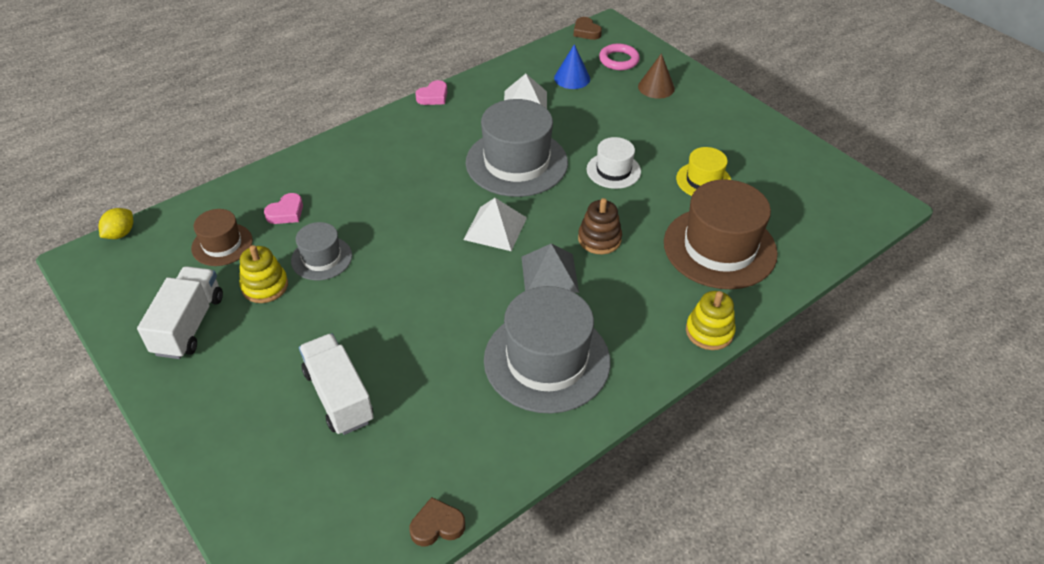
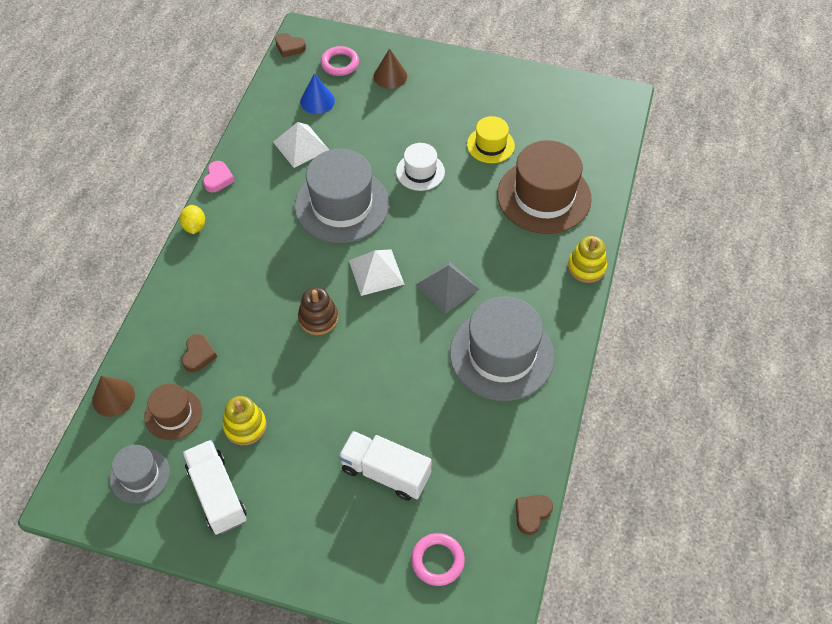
camera: 35 degrees left, 10 degrees up
yellow lemon [98,208,133,239] -> yellow lemon moved to [180,205,205,234]
pink heart [264,193,303,224] -> brown heart [182,334,217,372]
grey hat [291,222,352,280] -> grey hat moved to [110,445,170,503]
brown stacking toy [578,198,622,254] -> brown stacking toy moved to [298,287,338,335]
none -> brown cone [92,376,135,417]
none -> pink ring [411,533,465,586]

